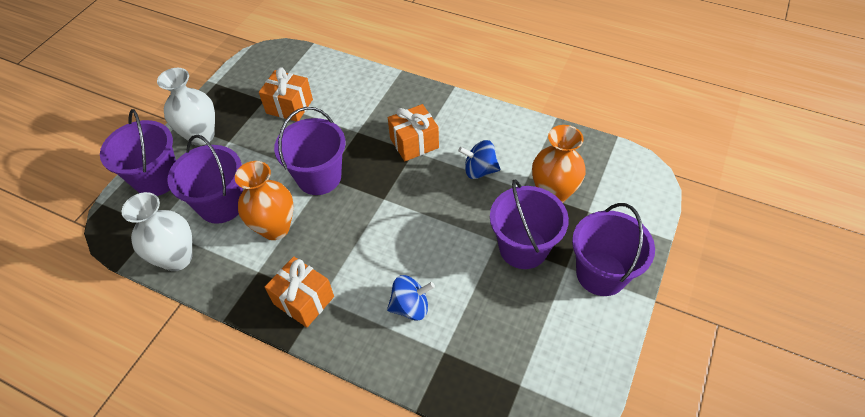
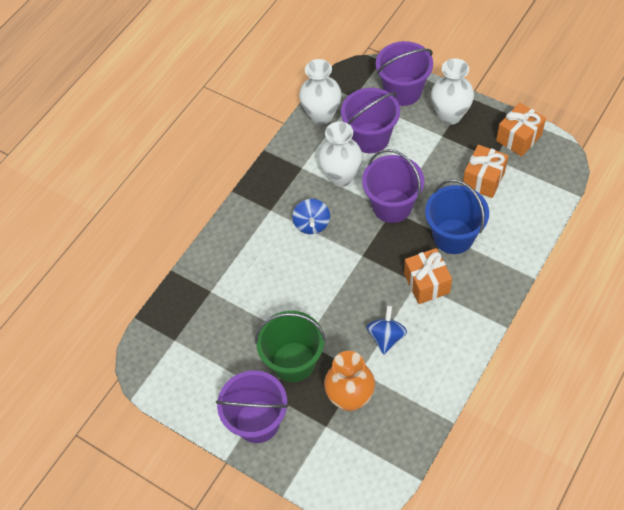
camera: 100 degrees right, 5 degrees up
orange vase [235,161,294,240] -> white vase [318,121,363,187]
orange gift [265,257,334,328] -> orange gift moved to [496,103,546,157]
blue spinning top [387,275,435,321] -> blue spinning top moved to [292,199,330,234]
purple bucket [490,179,569,269] -> green bucket [255,311,326,382]
none -> blue bucket [425,180,489,254]

